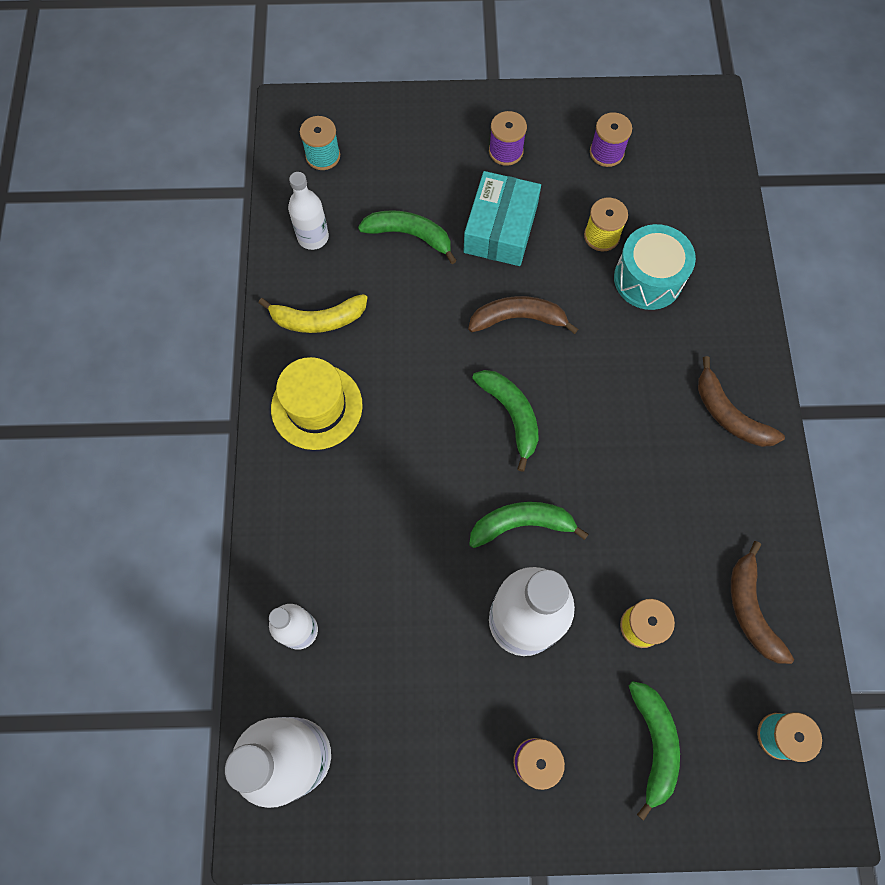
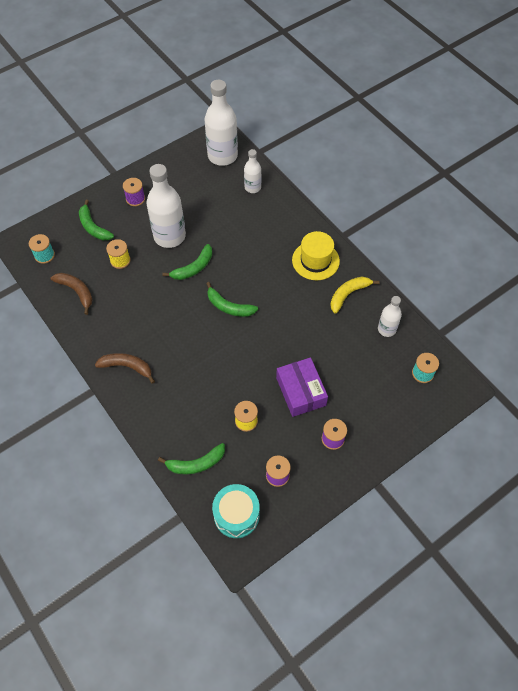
camera: 145 degrees right, 10 degrees down
green banana [358,210,457,264] -> green banana moved to [158,443,225,474]
turquoise box [463,171,541,266] -> purple box [276,357,328,417]
brown banana [468,296,578,334] -> none
turquoise drum [614,224,696,310] -> turquoise drum moved to [212,484,260,538]

